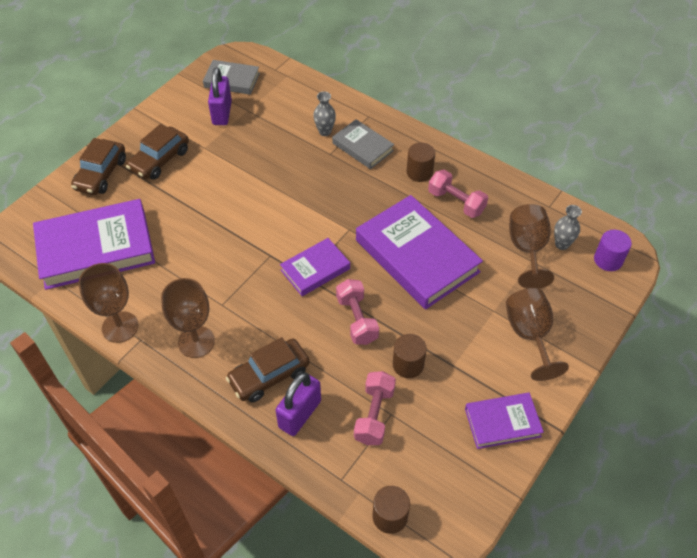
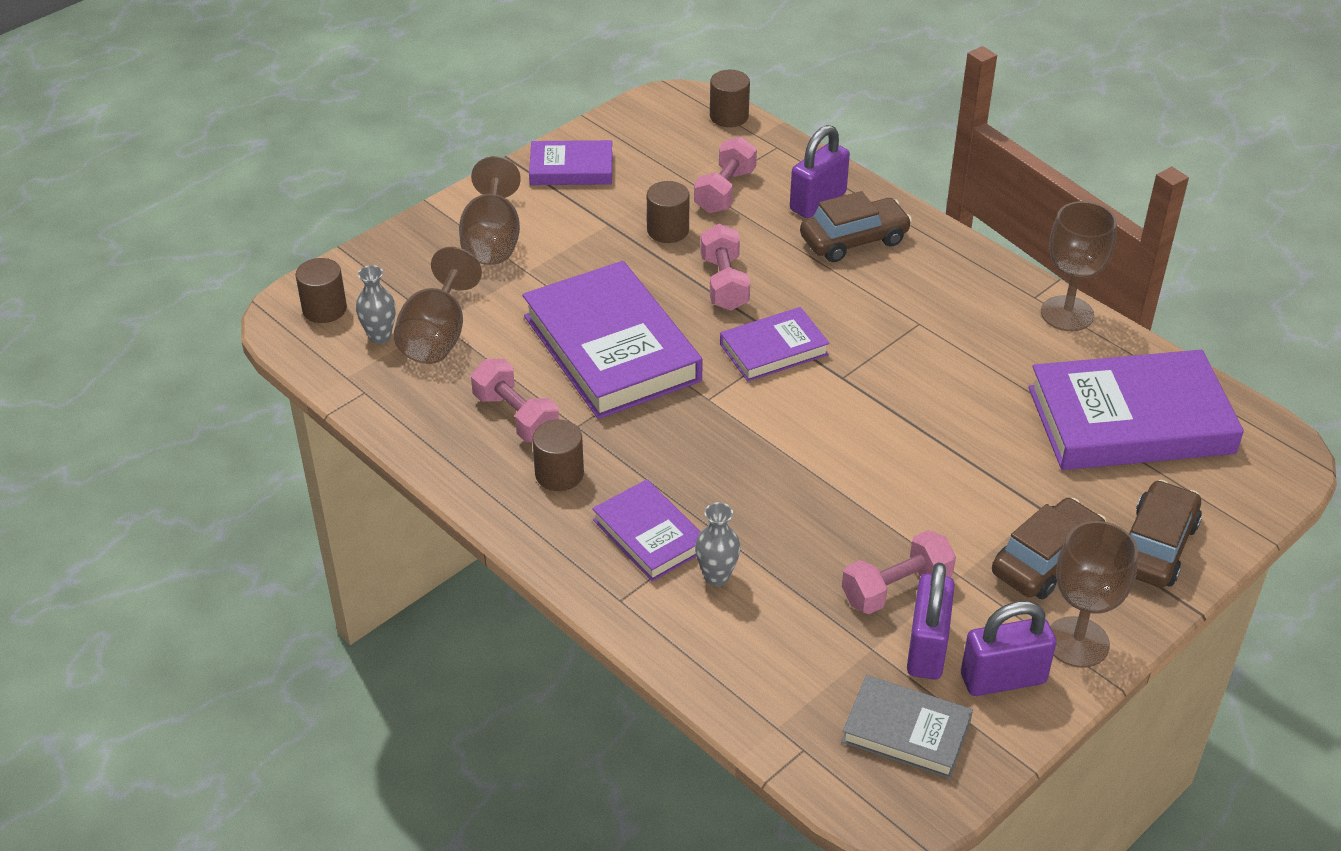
camera: 170 degrees left, 10 degrees down
brown goblet [161,278,215,358] -> brown goblet moved to [1050,521,1138,668]
grey book [332,119,394,169] -> purple book [593,479,700,581]
purple cylinder [594,230,632,271] -> brown cylinder [295,258,347,323]
none -> pink dumbbell [842,530,956,614]
none -> purple padlock [961,601,1056,696]

